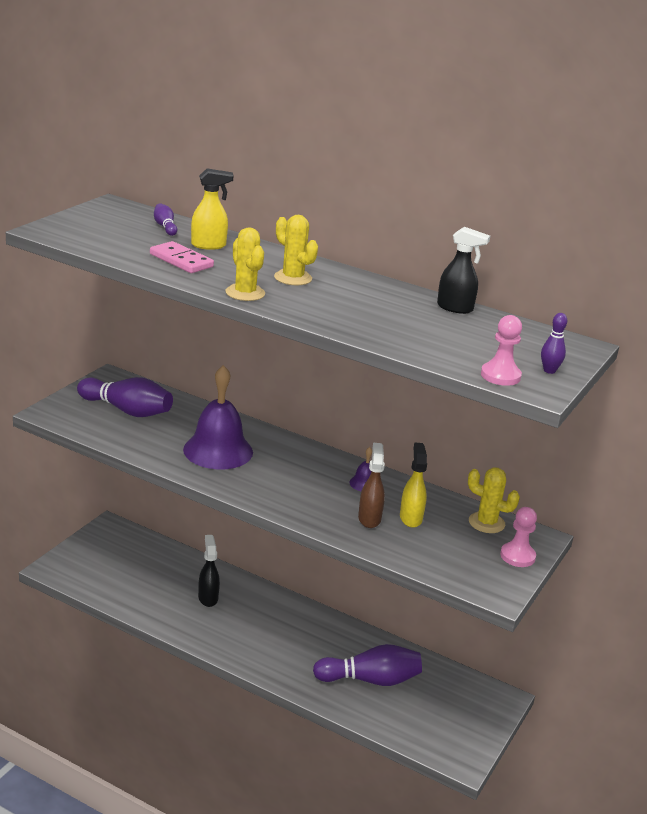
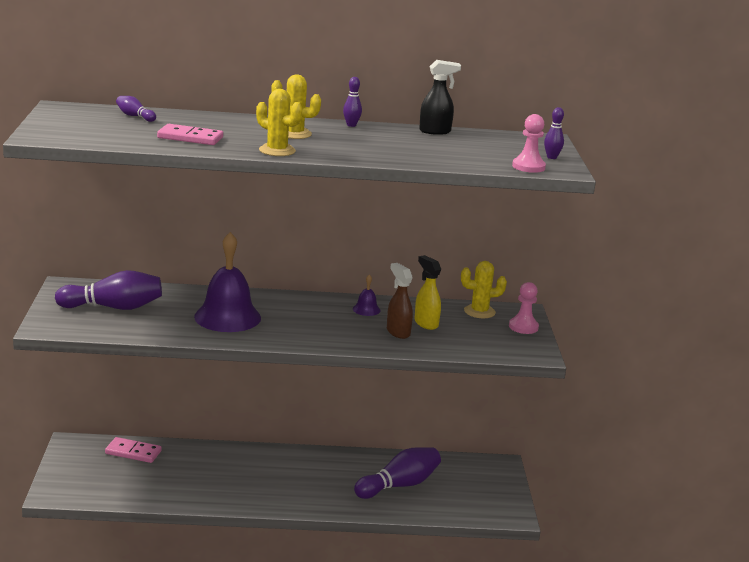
camera: 30 degrees left, 5 degrees down
yellow spray bottle [191,169,234,250] -> none
black spray bottle [198,535,220,607] -> none
none -> pink domino [105,437,162,463]
none -> purple bowling pin [343,77,362,127]

